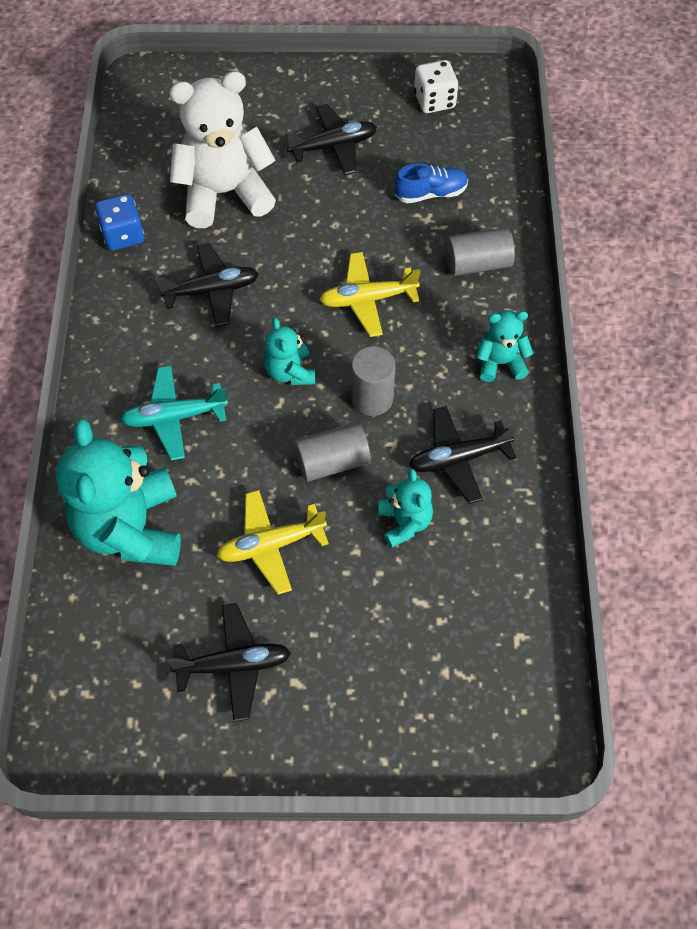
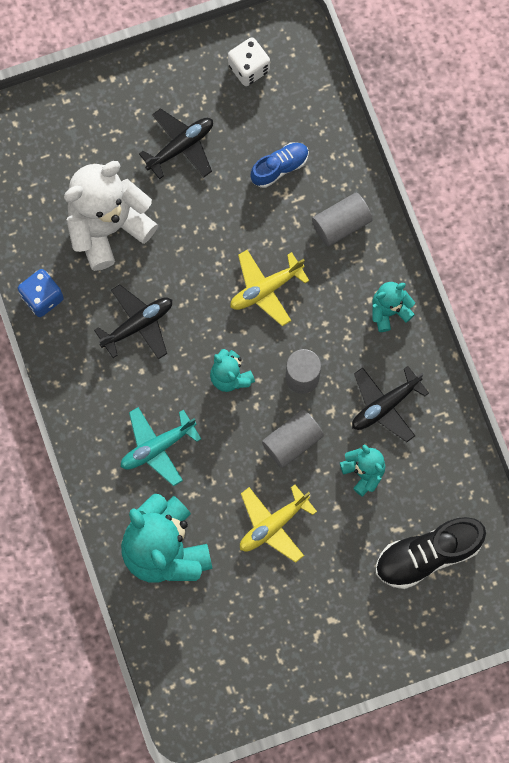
camera: 20 degrees left, 15 degrees up
black plane [167,603,291,722] -> none
none -> black shoe [376,517,486,589]

